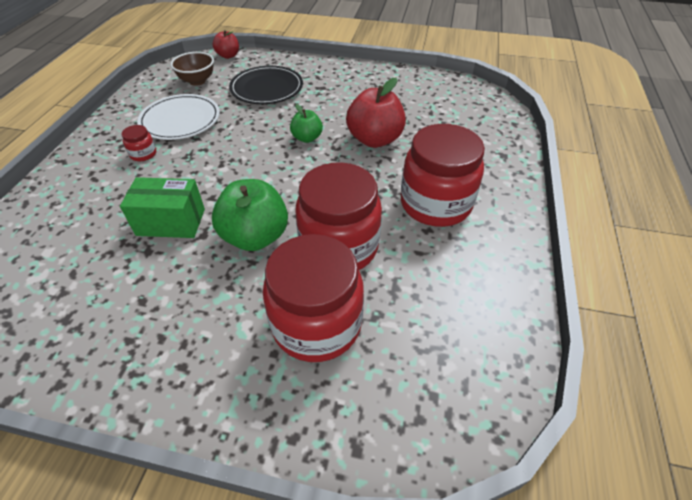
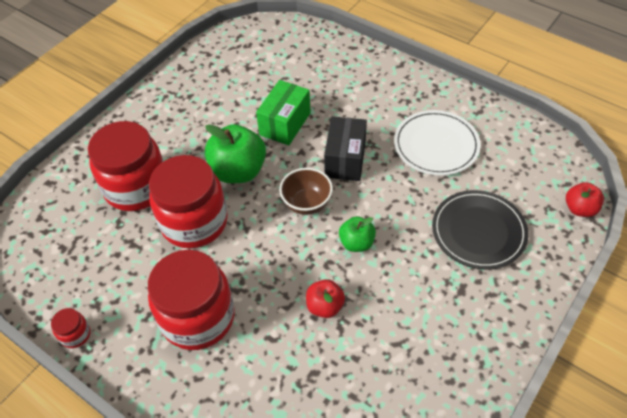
camera: 115 degrees right, 5 degrees up
red jar [122,125,156,161] -> red jar moved to [51,308,91,348]
brown bowl [171,52,214,86] -> brown bowl moved to [279,168,333,215]
red apple [346,77,406,148] -> red apple [306,279,345,318], size x0.56
none -> black box [324,117,367,181]

